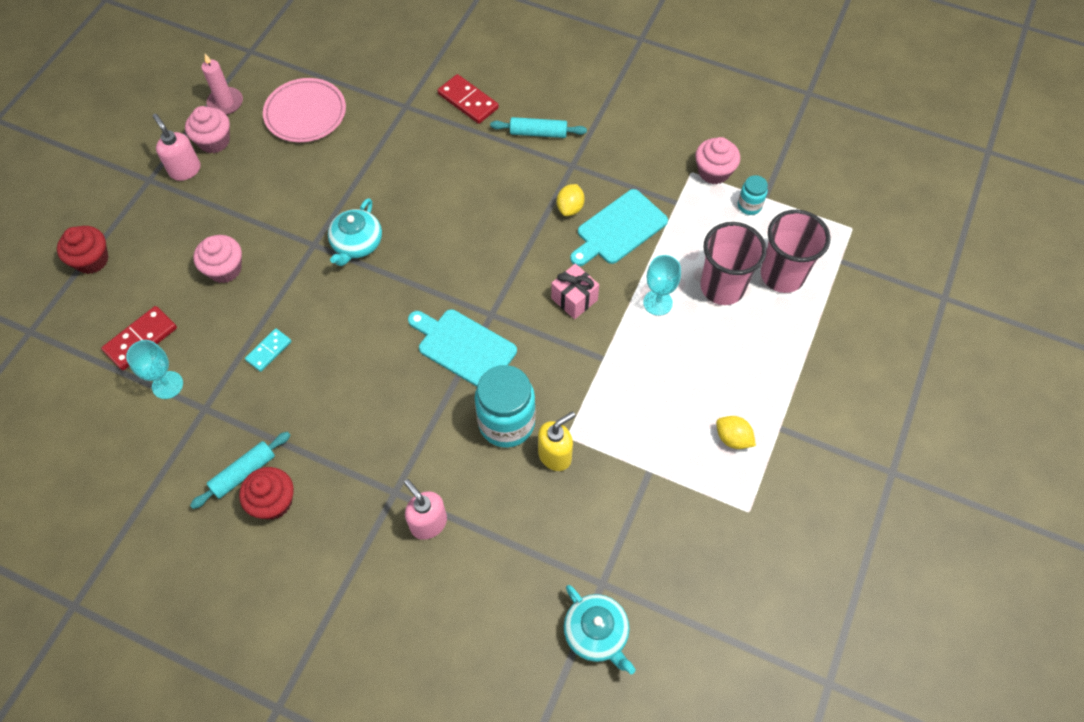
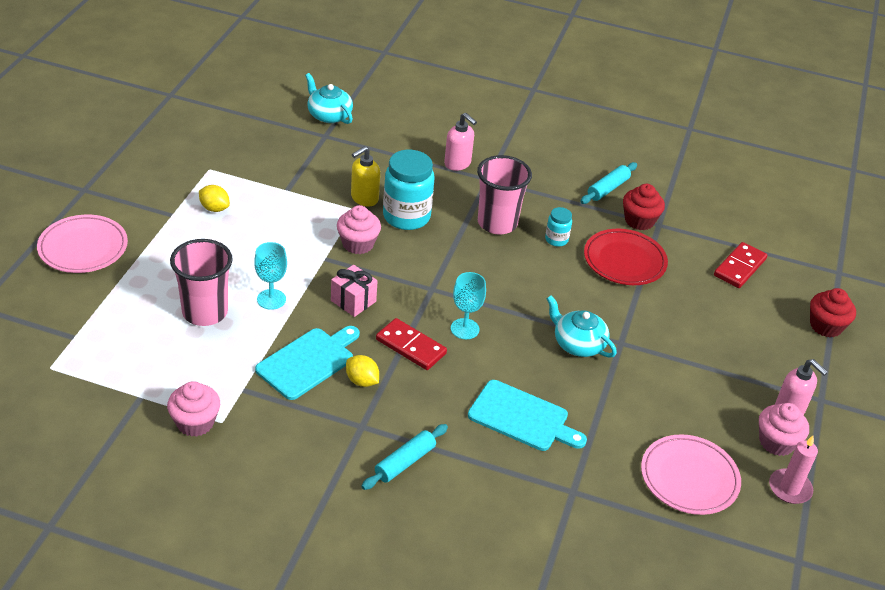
camera: 170 degrees right, 20 degrees down
turquoise goblet [126,340,183,399] -> turquoise goblet moved to [451,272,486,339]
pink cupcake [193,235,242,283] -> pink cupcake moved to [337,205,381,254]
red cupcake [239,467,294,520] -> red cupcake moved to [623,184,665,230]
turquoise domino [245,328,292,372] -> red plate [584,229,668,285]
turquoise teapot [328,198,382,266] -> turquoise teapot turned 60 degrees counterclockwise [546,296,617,358]
turquoise cutting board [408,309,517,387] -> turquoise cutting board moved to [468,380,587,451]
red domino [437,74,499,124] -> red domino moved to [376,318,447,370]
turquoise rolling pin [490,117,587,138] -> turquoise rolling pin turned 45 degrees counterclockwise [361,424,448,490]
yellow lemon [557,184,585,216] -> yellow lemon turned 60 degrees counterclockwise [346,355,379,387]
turquoise jar [738,175,768,215] -> turquoise jar moved to [545,207,572,247]
pink cup [761,210,830,293] -> pink cup moved to [477,155,532,235]
none -> pink plate [37,215,128,273]

